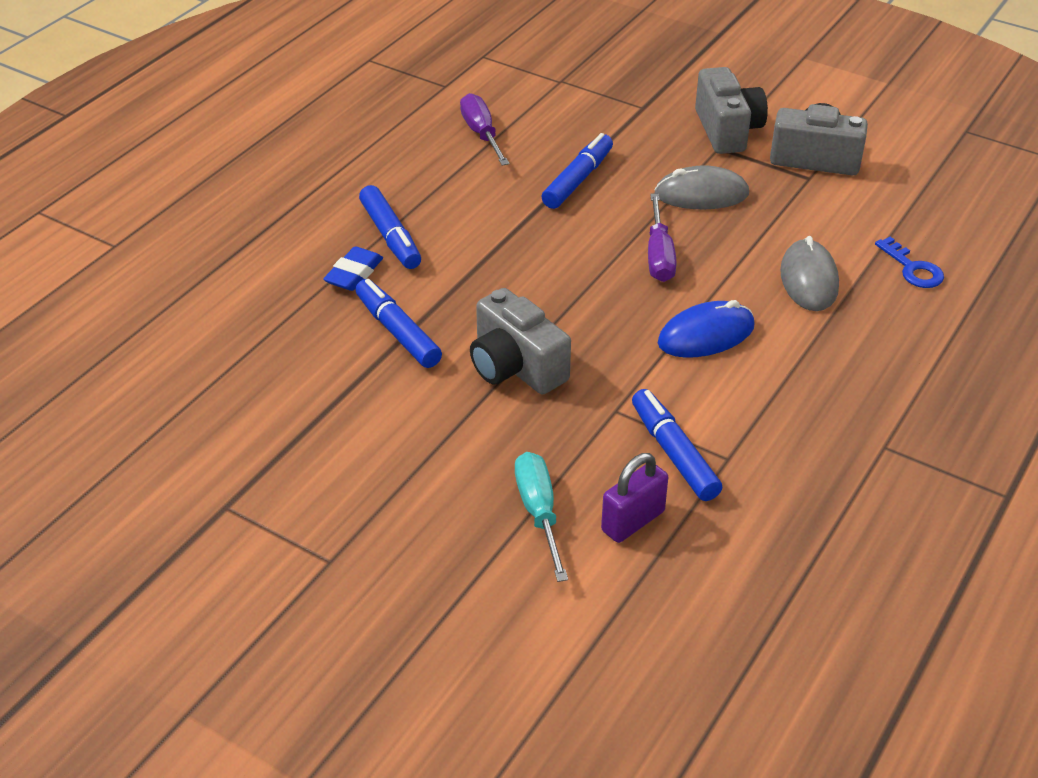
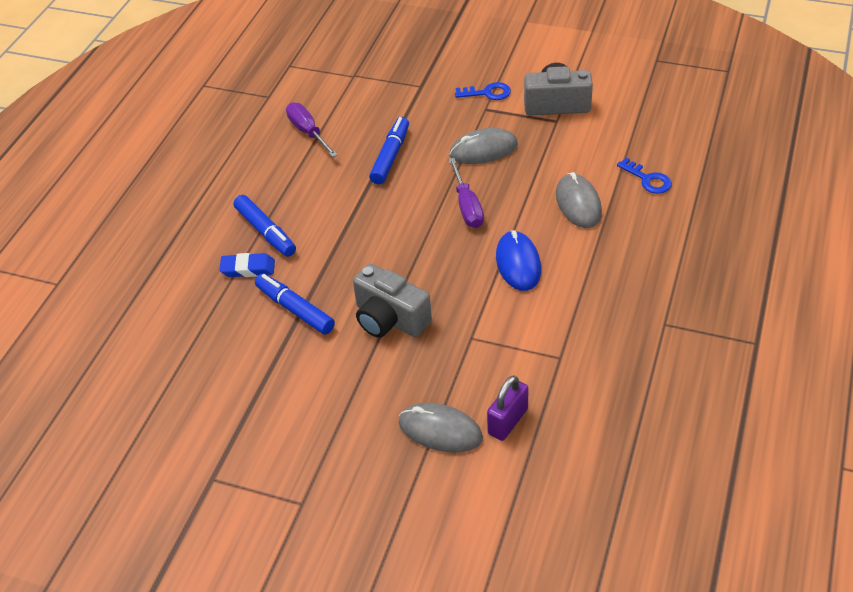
camera: 10 degrees left, 5 degrees up
blue eraser [323,246,383,291] -> blue eraser turned 75 degrees clockwise [219,253,275,277]
turquoise screwdriver [515,452,568,582] -> grey mouse [399,403,483,453]
blue marker [632,389,722,501] -> none
blue mouse [658,300,755,358] -> blue mouse turned 60 degrees counterclockwise [496,230,541,291]
grey camera [695,67,768,154] -> blue key [455,82,511,100]

